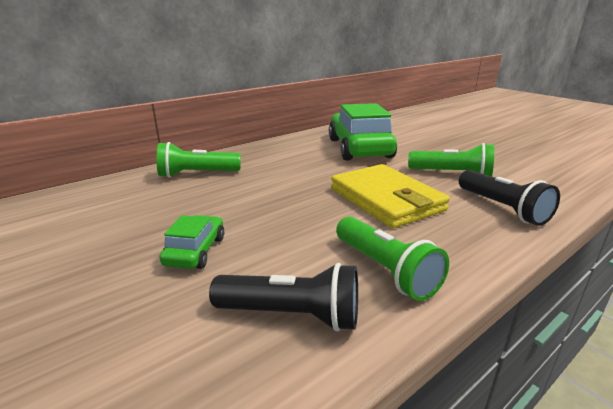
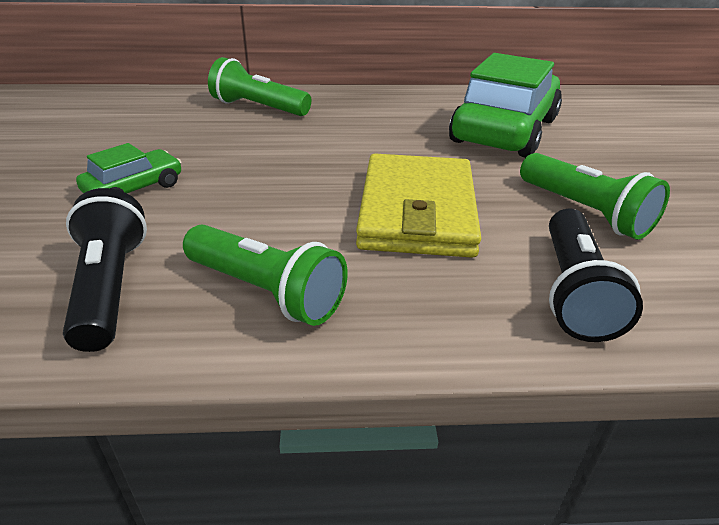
camera: 35 degrees right, 10 degrees up
black flashlight [209,263,358,331] -> black flashlight turned 150 degrees counterclockwise [63,188,147,352]
green flashlight [336,217,449,301] -> green flashlight turned 60 degrees counterclockwise [183,225,348,326]

